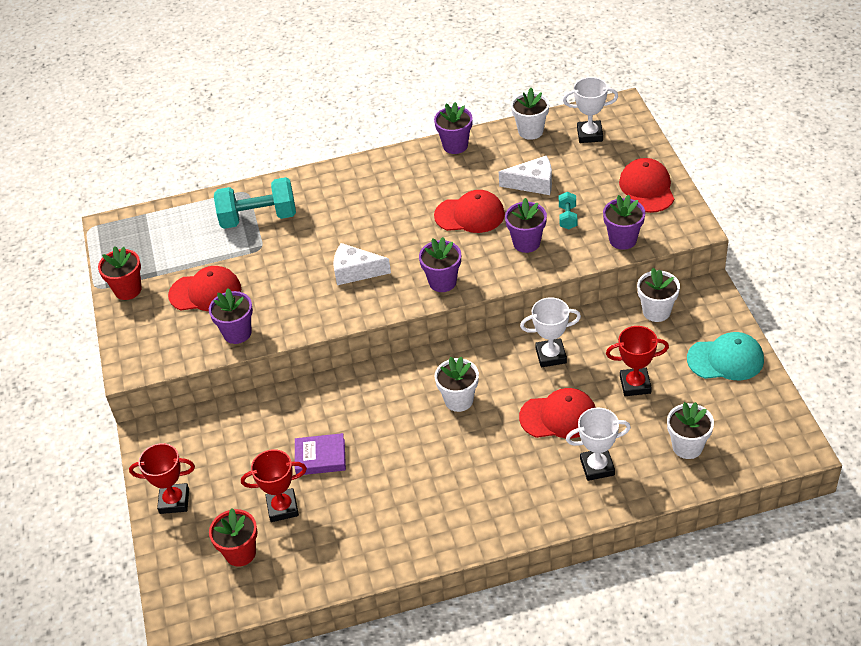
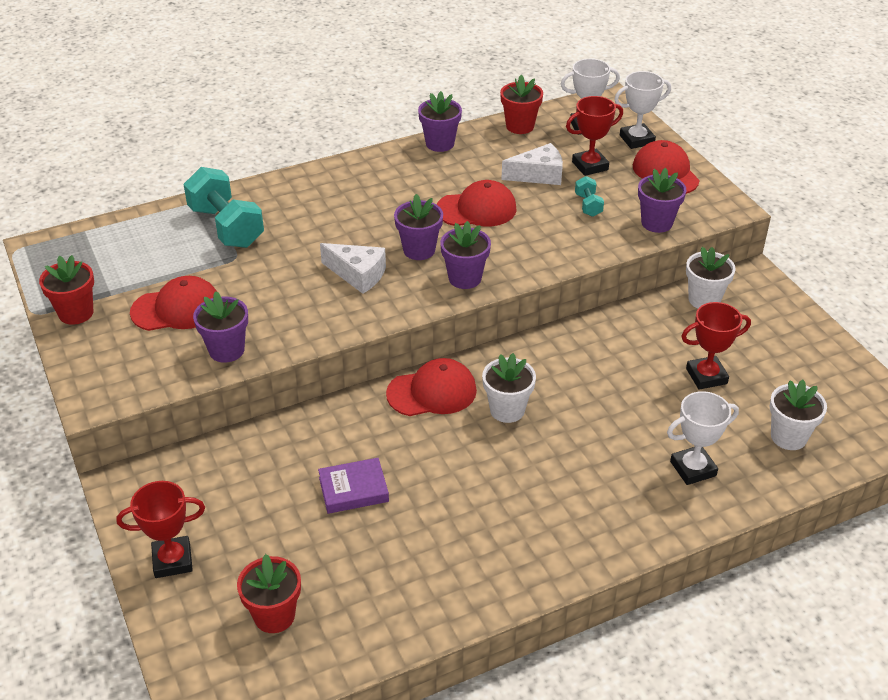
camera: 15 degrees left, 5 degrees down
turquoise dumbbell [214,177,296,229] -> turquoise dumbbell turned 75 degrees clockwise [183,167,264,248]
red trophy [241,449,307,522] -> red trophy moved to [566,96,623,176]
white cheese [334,243,391,285] -> white cheese turned 150 degrees counterclockwise [320,243,386,294]
purple flower pot [505,198,547,253] -> purple flower pot moved to [394,194,443,260]
white flower pot [511,88,549,140] -> red flower pot [500,75,543,134]
red cap [519,388,596,438] -> red cap moved to [386,358,477,416]
white trophy [520,297,581,368] -> white trophy moved to [614,71,671,149]
turquoise cap [687,332,764,380] -> none

